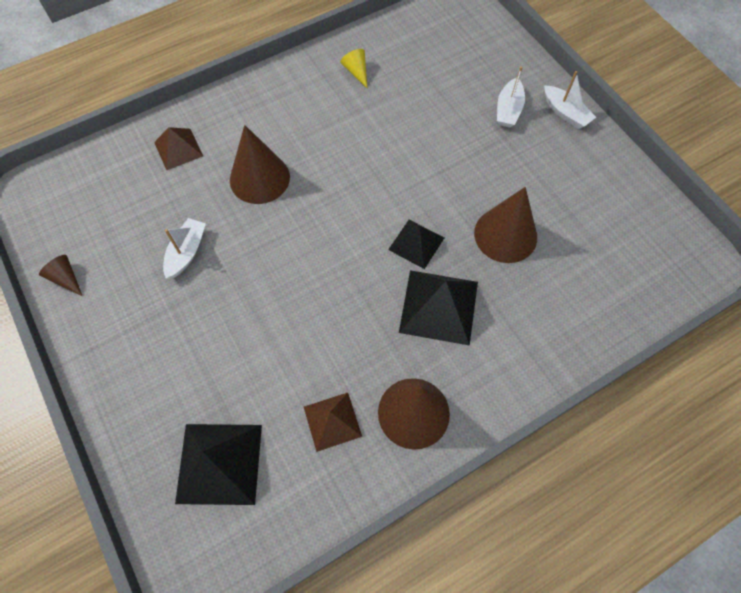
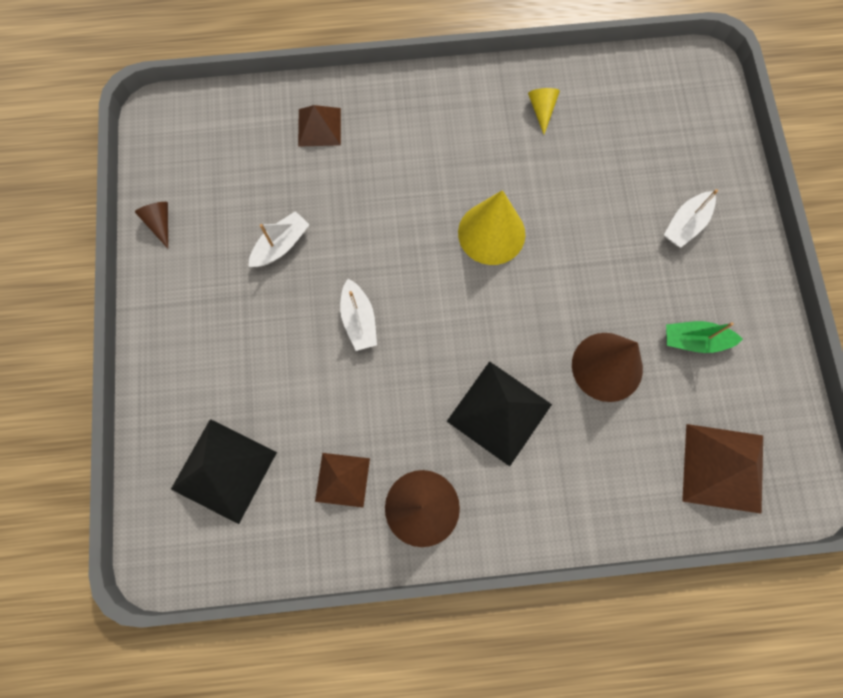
camera: 25 degrees right, 10 degrees up
brown cone [230,125,290,204] -> none
black pyramid [388,220,444,269] -> none
white boat [544,71,596,129] -> white boat moved to [340,279,377,351]
none -> yellow cone [458,190,525,265]
none -> green boat [666,321,743,353]
none -> brown pyramid [682,424,763,514]

